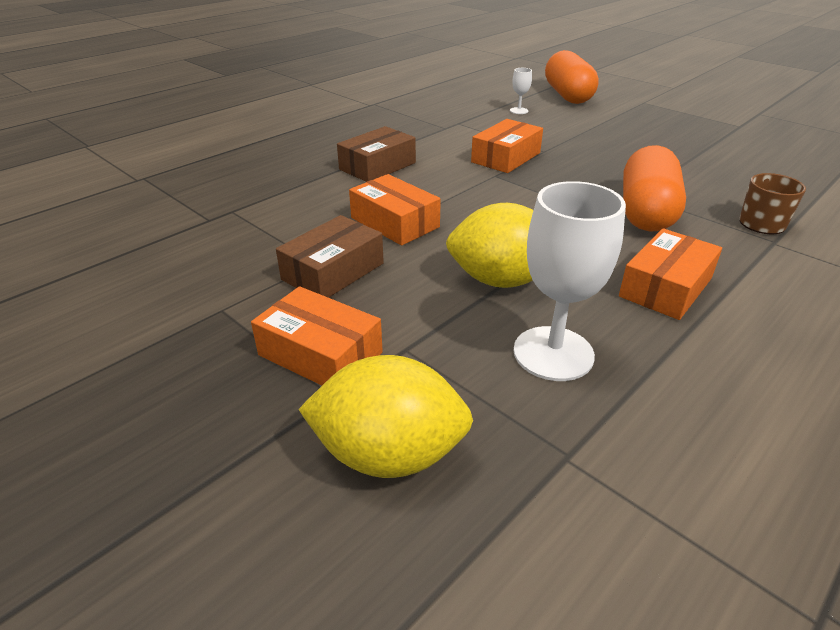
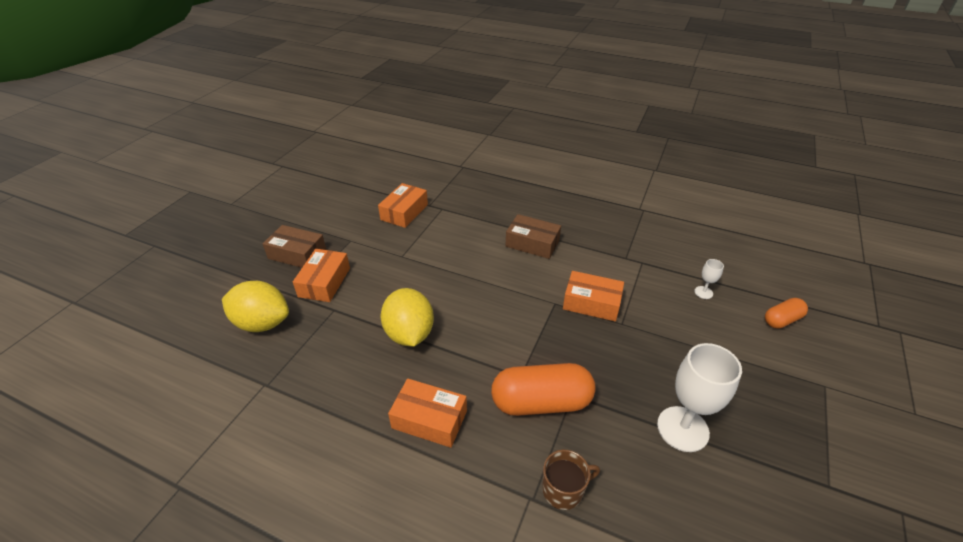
camera: 70 degrees right, 5 degrees up
brown box [276,215,384,298] -> brown box moved to [263,225,326,268]
yellow lemon [298,355,473,478] -> yellow lemon turned 60 degrees counterclockwise [222,281,289,332]
orange box [349,174,441,246] -> orange box moved to [378,183,428,228]
white goblet [513,181,626,381] -> white goblet moved to [657,343,742,452]
orange capsule [545,50,599,104] -> orange capsule [765,298,808,329], size x0.54

